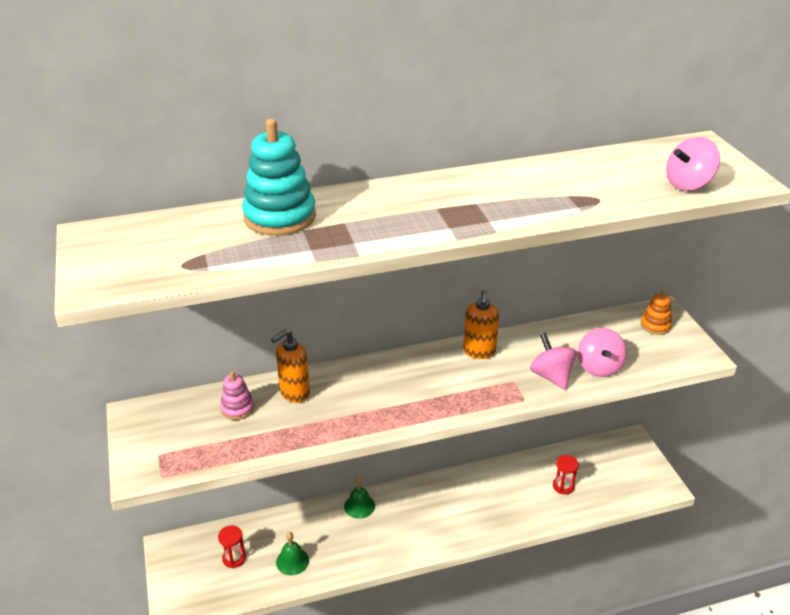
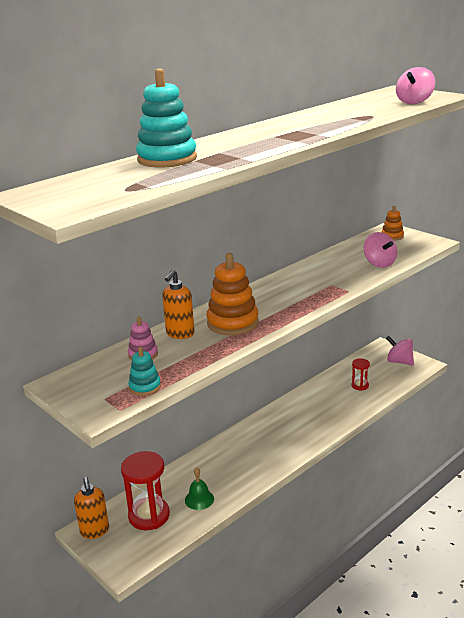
camera: 25 degrees left, 10 degrees down
red hourglass [218,525,246,568] -> red hourglass [121,451,170,530], size x1.92
green bell [344,477,375,519] -> none
orange soap dispenser [463,290,499,359] -> orange soap dispenser moved to [74,477,109,539]
pink spinning top [530,333,577,390] -> pink spinning top moved to [386,336,414,366]
none -> turquoise stacking toy [128,347,161,396]
none -> orange stacking toy [207,253,259,335]

